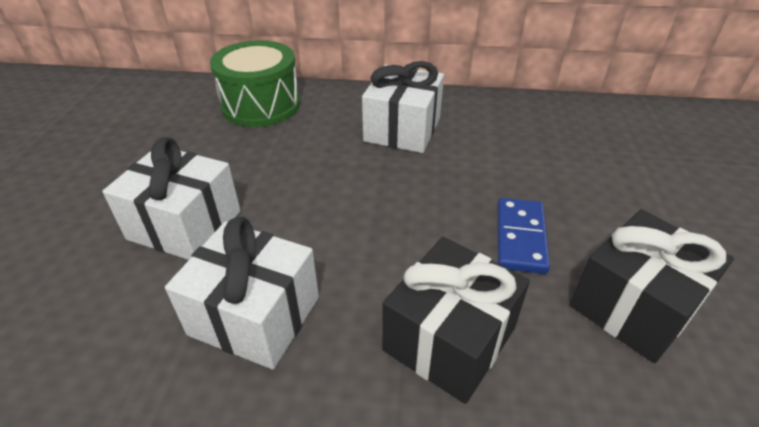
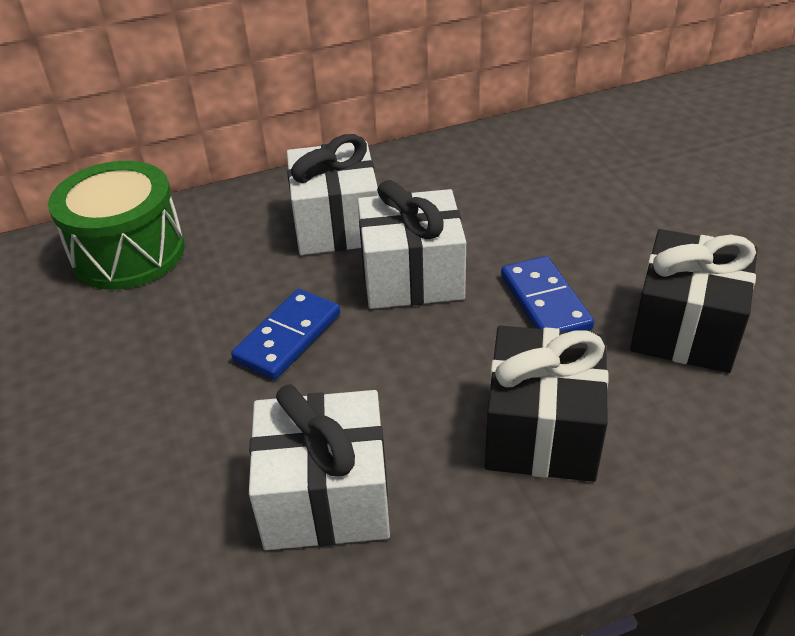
camera: 25 degrees left, 0 degrees up
white gift [102,137,241,260] -> white gift moved to [357,180,466,309]
none -> blue domino [231,289,340,380]

